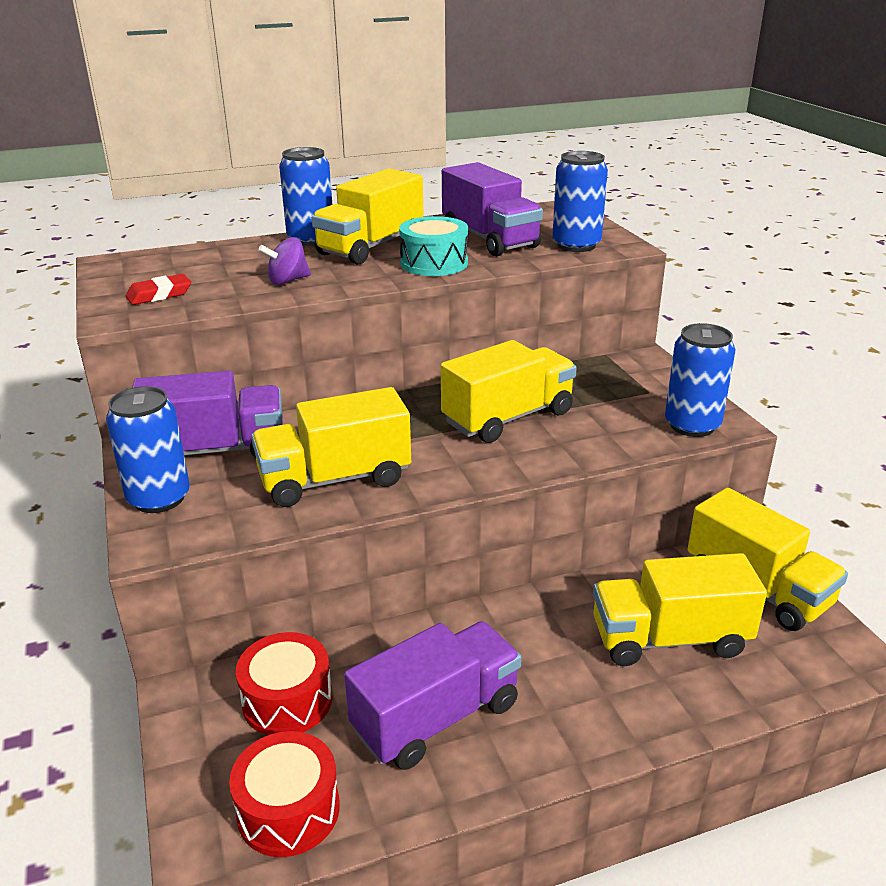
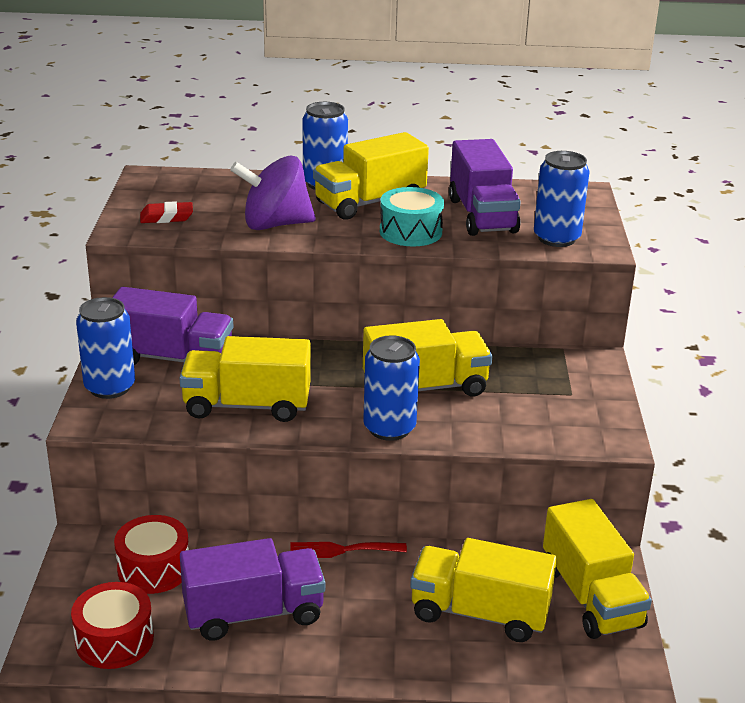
camera: 20 degrees right, 0 degrees up
purple spinning top [259,237,311,285] -> purple spinning top [230,156,316,230], size x1.86
blue can [665,323,735,437] -> blue can moved to [363,335,420,441]
none -> red fork [290,542,407,558]

